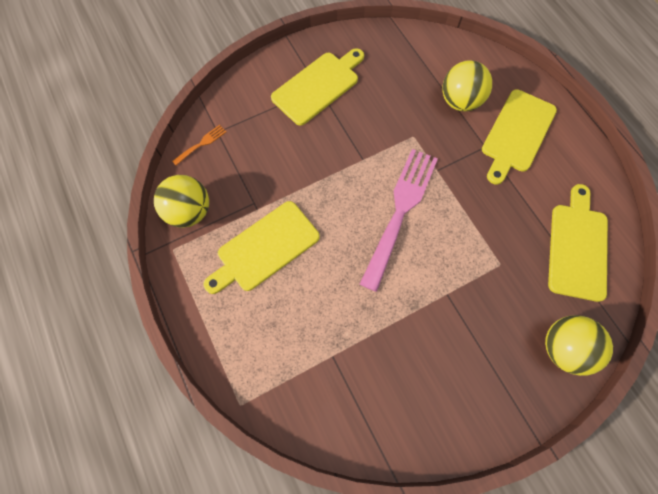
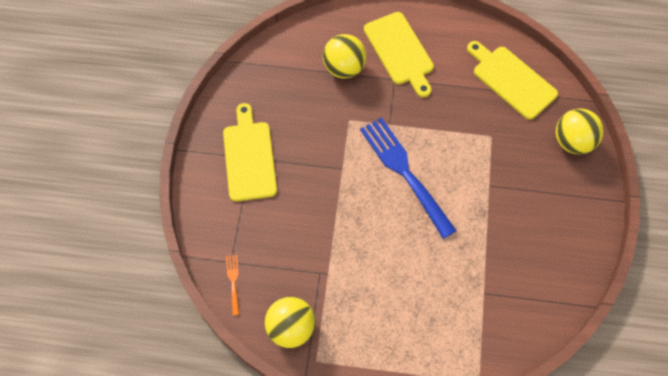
camera: 55 degrees left, 5 degrees down
yellow cutting board [204,201,320,294] -> none
pink fork [360,149,438,292] -> blue fork [360,117,457,239]

